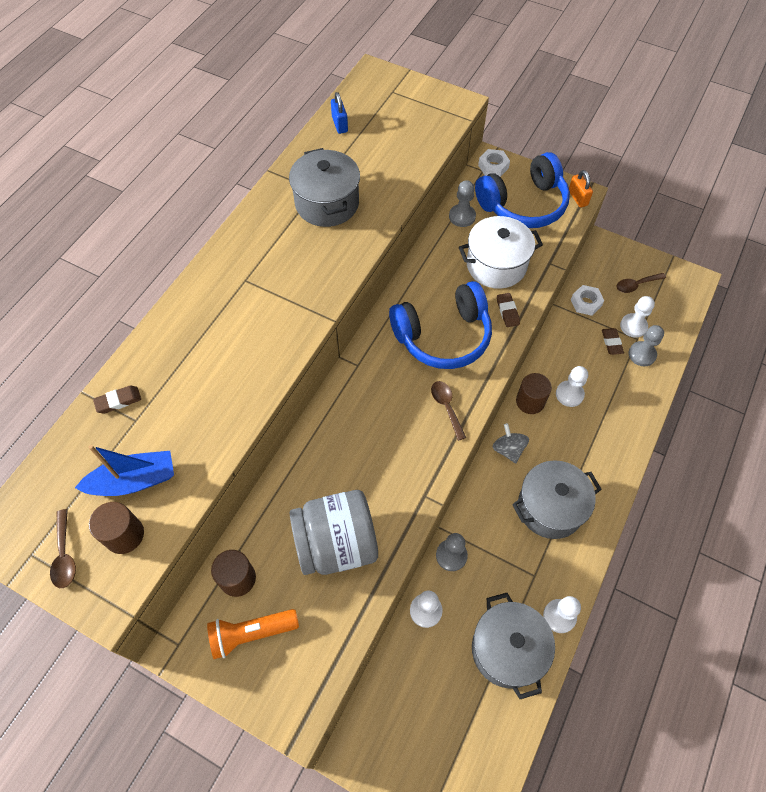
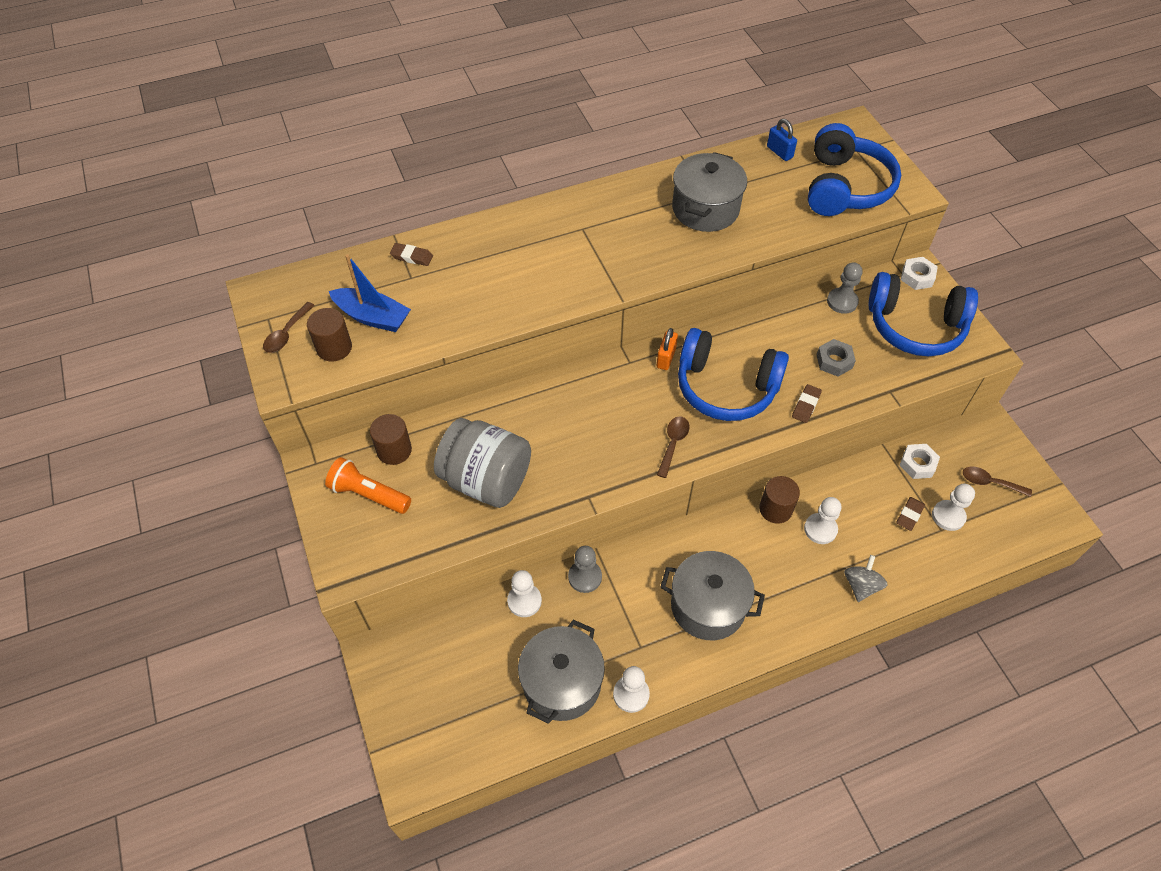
camera: 40 degrees right, 5 degrees down
blue padlock [331,92,348,134] -> blue padlock turned 60 degrees counterclockwise [767,119,797,161]
white pot [459,216,543,289] -> grey nut [816,339,856,377]
grey spinning top [492,423,529,463] -> grey spinning top moved to [844,555,888,602]
orange padlock [569,170,593,208] -> orange padlock moved to [657,328,678,370]
grey pawn [629,325,664,366] -> none
none -> blue headphones [808,123,901,216]

